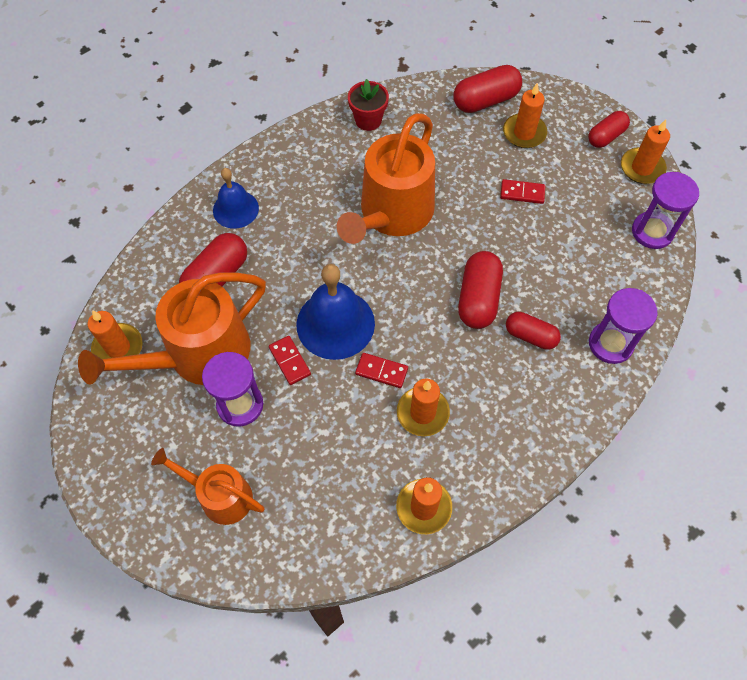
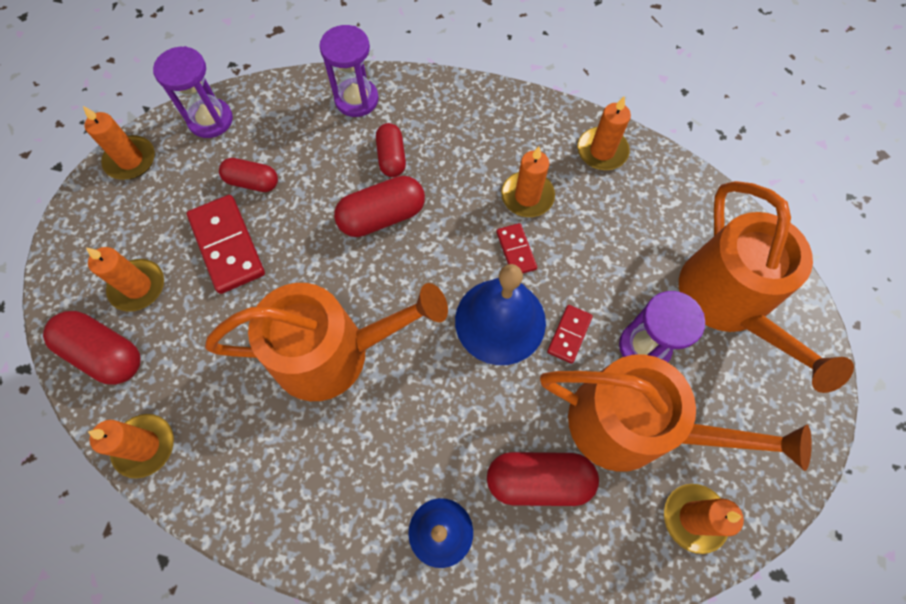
camera: 125 degrees left, 5 degrees up
orange watering can [151,448,264,525] -> orange watering can [679,181,854,393], size x1.74
red flower pot [348,79,389,131] -> none
red domino [500,179,545,204] -> red domino [187,195,265,294], size x1.86
red capsule [588,111,630,148] -> red capsule moved to [219,158,278,192]
none -> orange candle [88,414,174,478]

